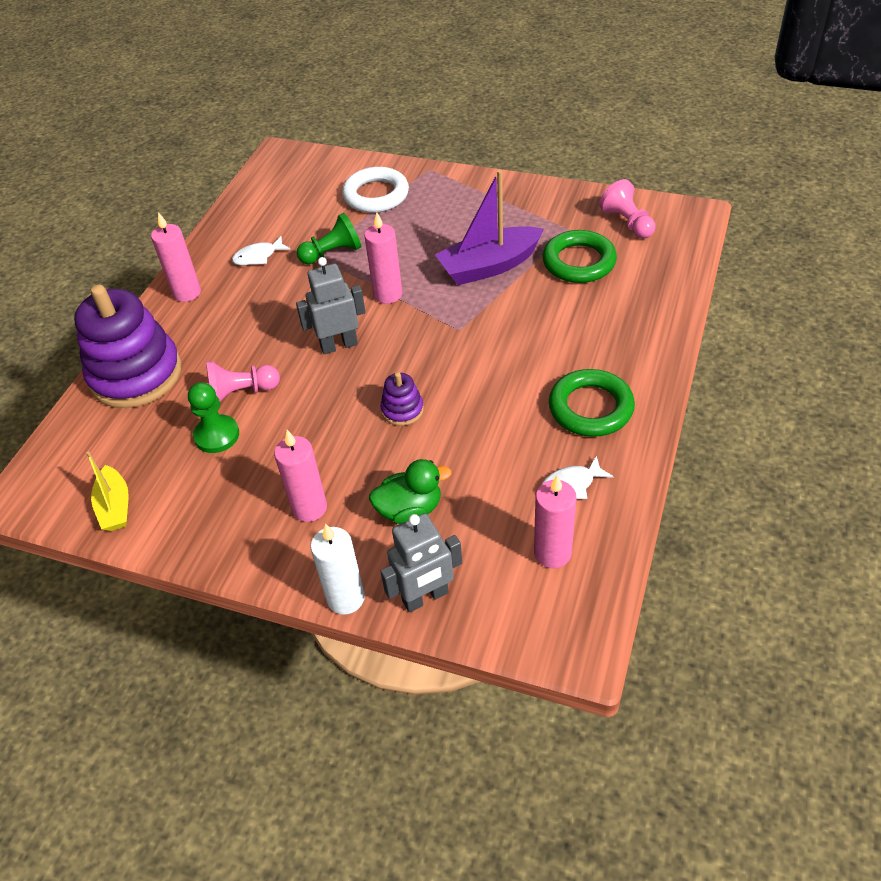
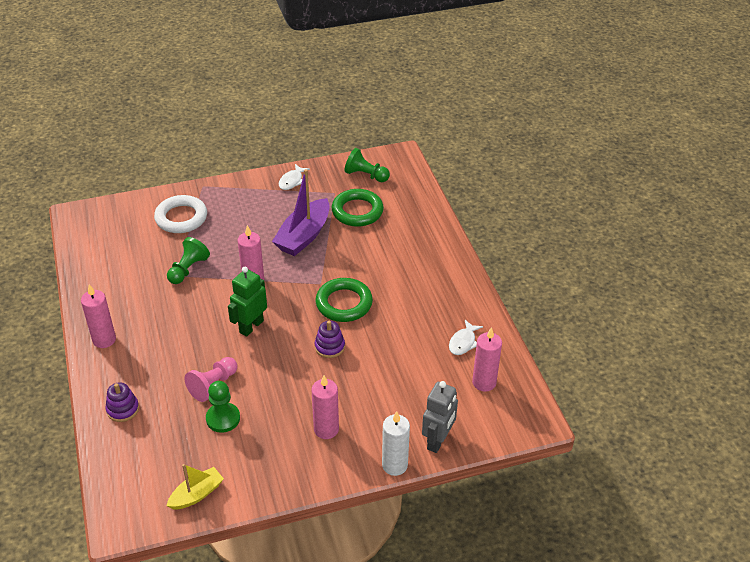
camera: 40 degrees left, 5 degrees down
purple stacking toy [74,285,182,408] -> purple stacking toy [105,382,139,422], size x0.43
yellow boat [86,451,129,531] -> yellow boat turned 75 degrees counterclockwise [167,464,224,510]
white fish [232,236,291,265] -> white fish moved to [279,164,310,190]
grey robot [296,257,366,354] -> green robot [228,267,267,337]
green duck [369,459,452,524] -> none
green ring [549,369,635,437] -> green ring moved to [316,278,373,322]
pink pawn [599,179,655,238] -> green pawn [344,148,390,182]

